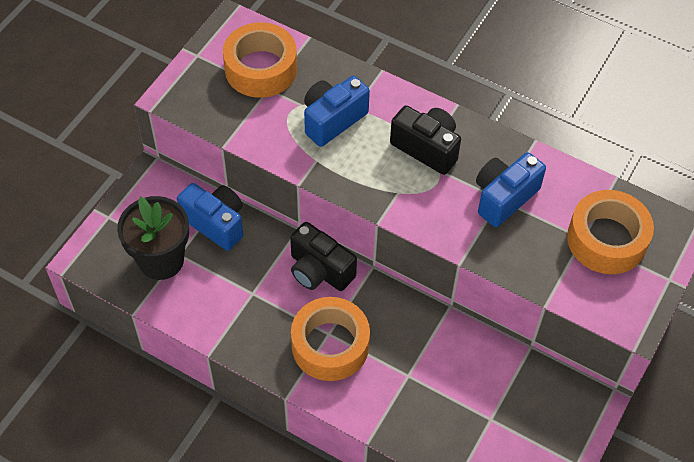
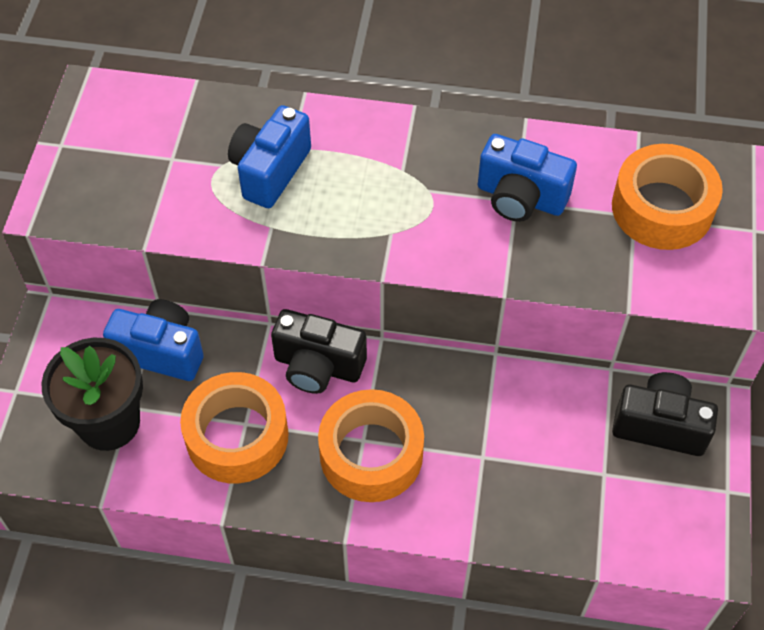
camera: 20 degrees left, 0 degrees up
orange tape [223,22,297,98] -> orange tape moved to [180,372,289,483]
black camera [390,105,461,175] -> black camera moved to [612,372,718,456]
blue camera [476,152,546,227] -> blue camera turned 90 degrees counterclockwise [478,134,577,222]

